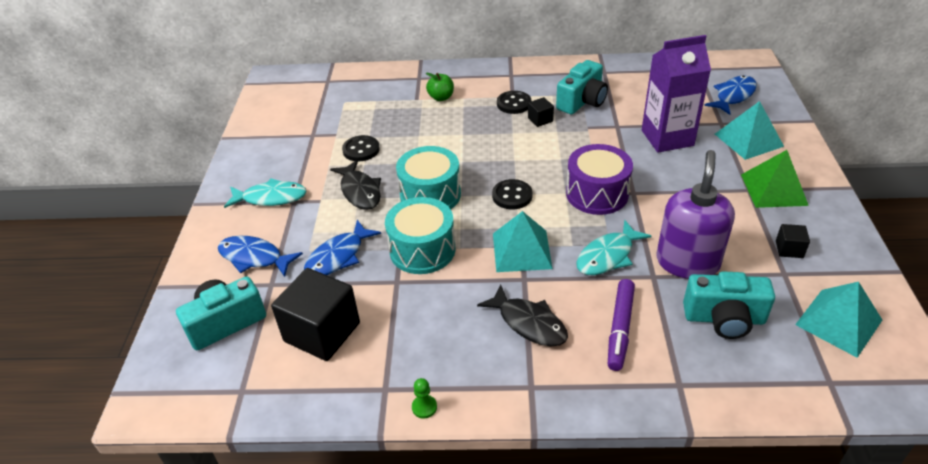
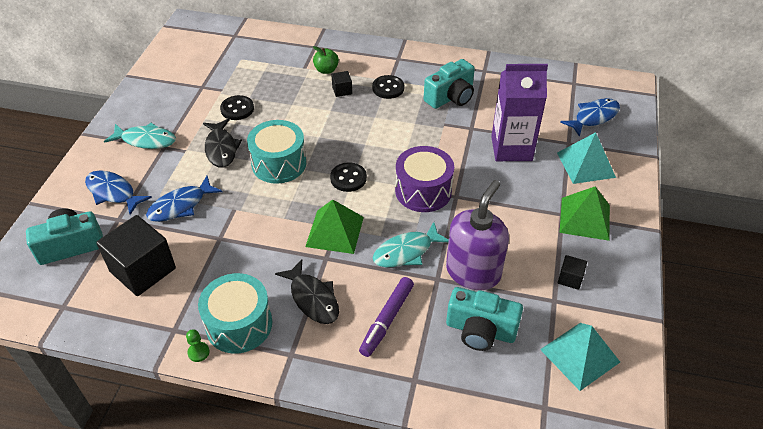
camera: 10 degrees right, 5 degrees up
turquoise drum [385,197,455,274] -> turquoise drum moved to [198,273,272,354]
turquoise pyramid [493,211,553,272] -> green pyramid [305,200,364,254]
black cube [528,97,554,127] -> black cube moved to [331,71,352,97]

